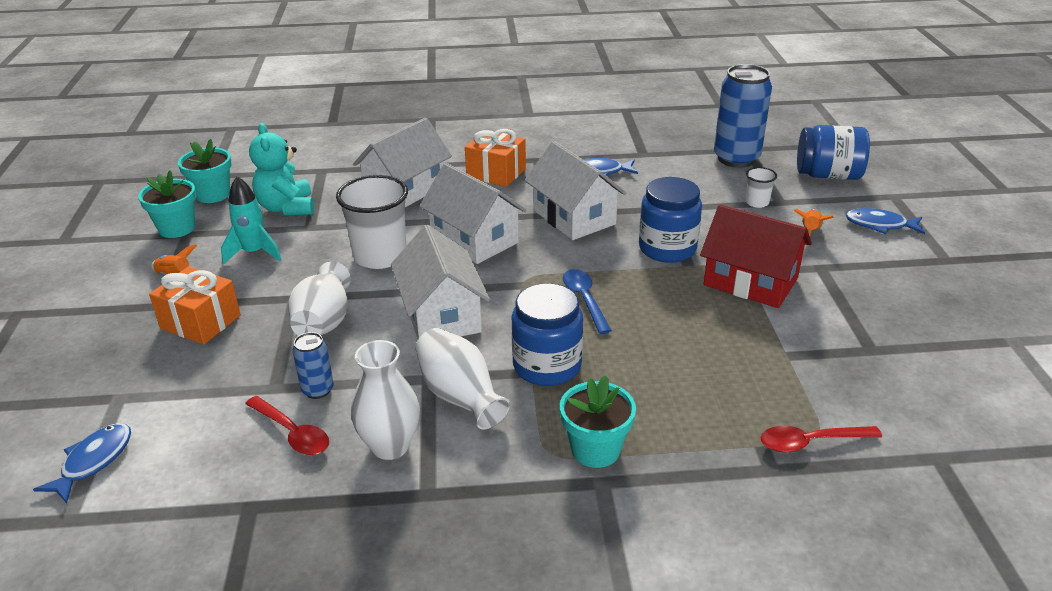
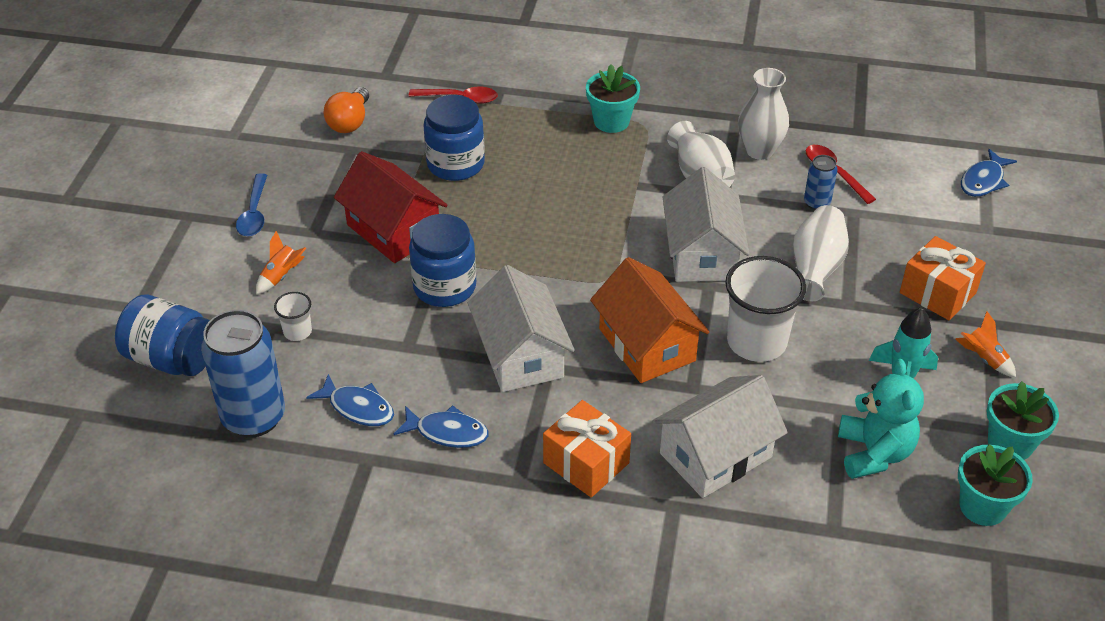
camera: 165 degrees left, 10 degrees up
white house [419,163,527,264] -> orange house [590,257,709,383]
blue jar [511,283,583,386] -> blue jar moved to [424,95,485,181]
blue spoon [563,269,612,334] -> blue spoon moved to [236,173,267,237]
blue fish [845,208,925,234] -> blue fish moved to [306,374,394,426]
none -> orange light bulb [324,87,369,133]

